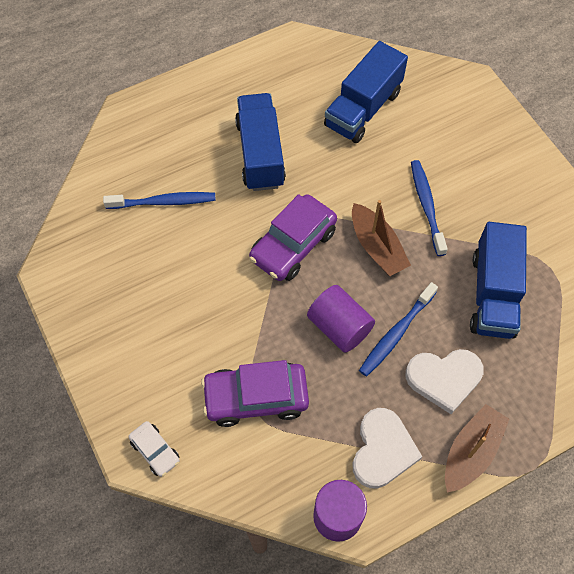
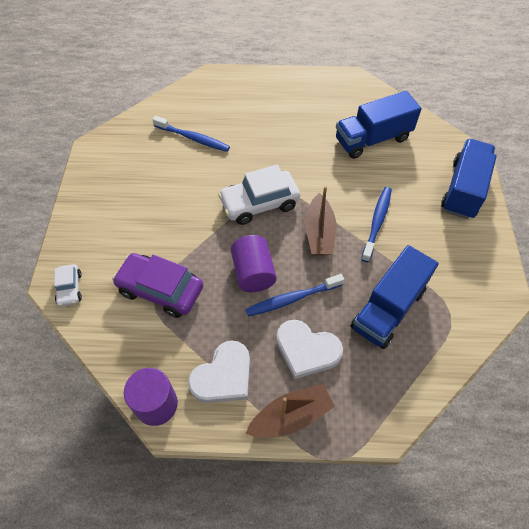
camera: 30 degrees right, 5 degrees down
blue truck [235,93,286,191] -> blue truck moved to [441,139,497,219]
purple car [249,194,337,281] -> white car [218,165,300,225]

